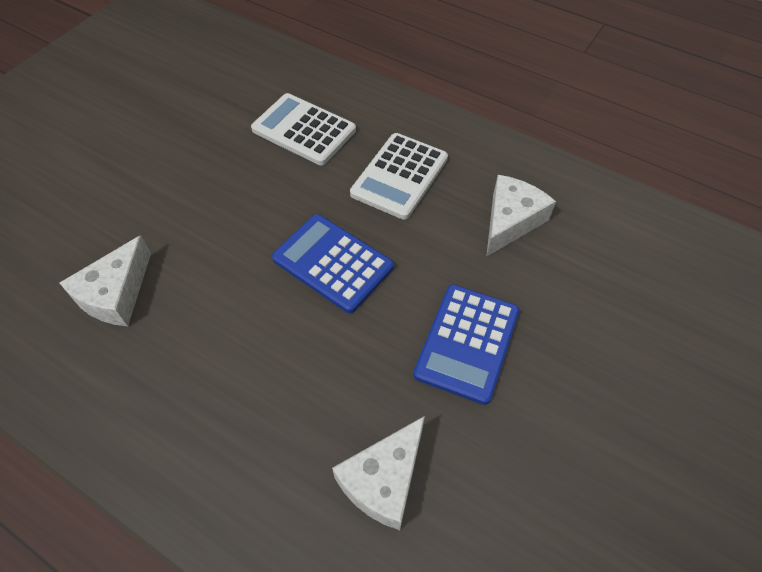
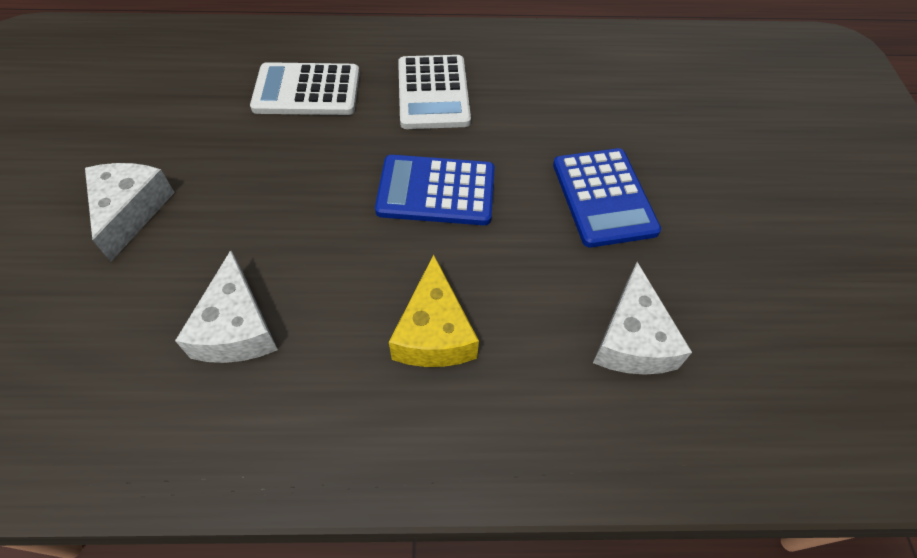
camera: 35 degrees left, 0 degrees up
white cheese [486,175,556,257] -> white cheese moved to [85,163,175,261]
none -> yellow cheese [389,254,479,367]

